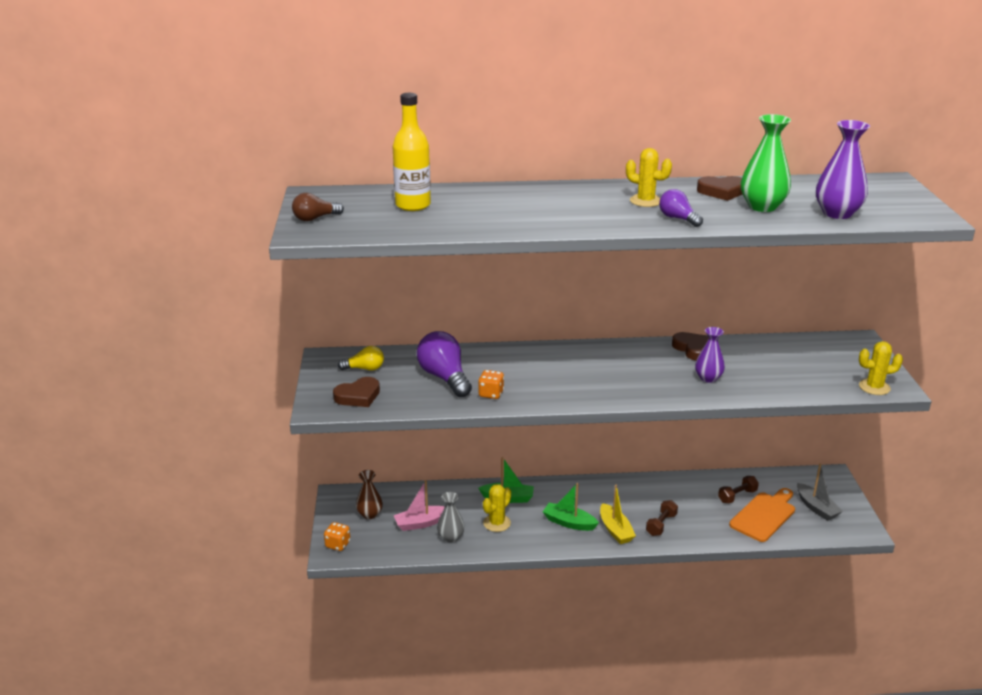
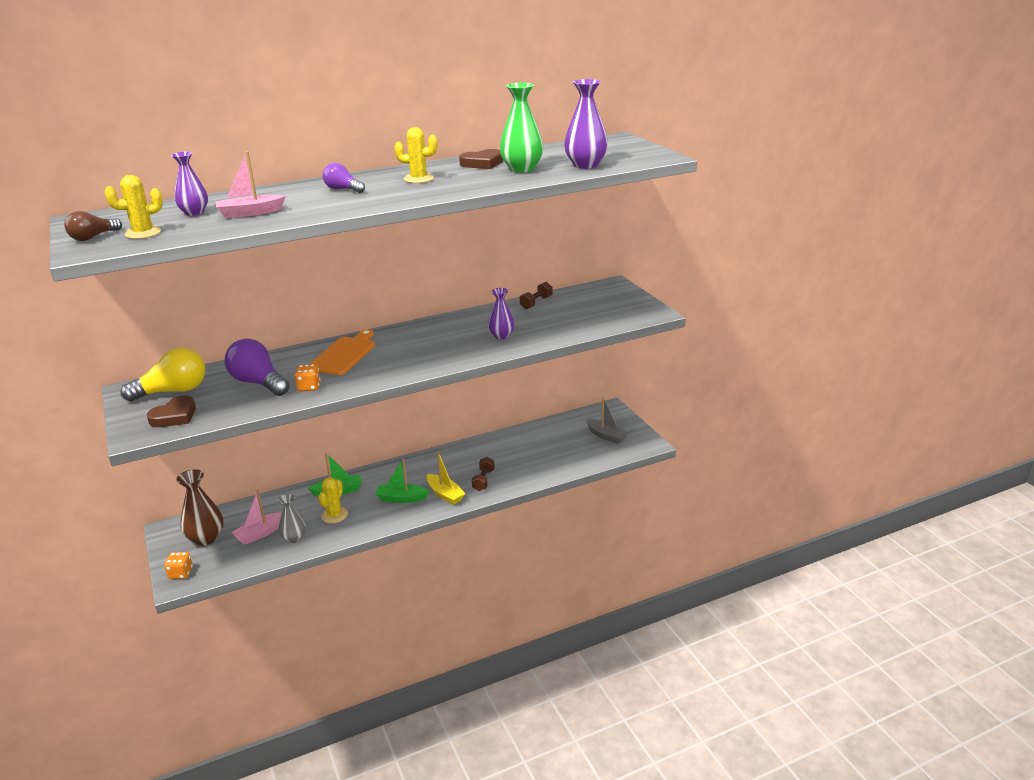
camera: 20 degrees left, 0 degrees up
yellow light bulb [338,346,384,370] -> yellow light bulb [121,347,205,401], size x1.76
brown vase [356,470,383,519] -> brown vase [176,469,224,546], size x1.53
yellow bottle [393,93,431,211] -> purple vase [171,152,208,216]
purple light bulb [659,189,703,227] -> purple light bulb moved to [323,163,365,193]
brown heart [672,332,709,361] -> none
brown dumbbell [718,476,759,504] -> brown dumbbell moved to [520,282,552,309]
orange cutting board [729,488,795,542] -> orange cutting board moved to [308,329,375,375]
yellow cactus [859,341,903,395] -> yellow cactus moved to [105,175,163,239]
none -> pink boat [216,151,286,218]

